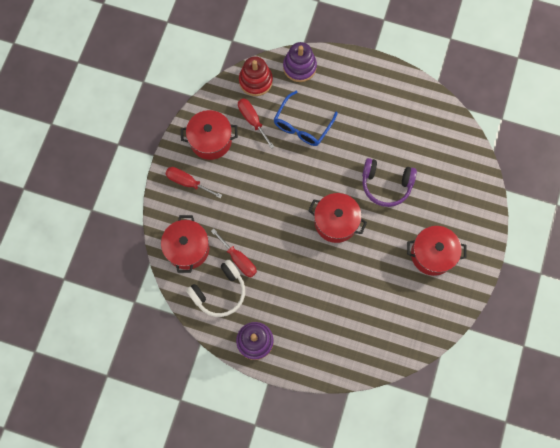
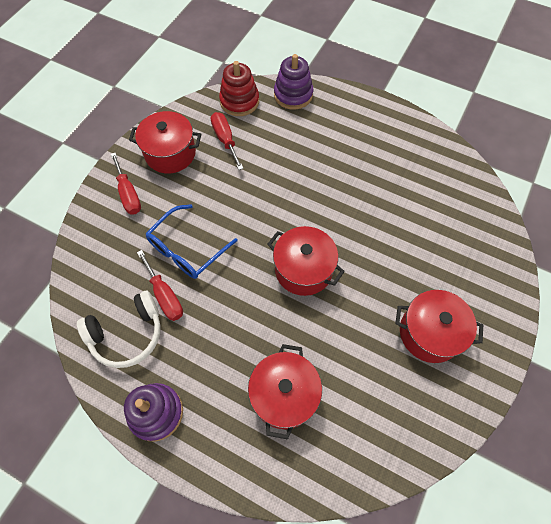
camera: 10 degrees right, 10 degrees down
red pot [161,215,209,273] -> red pot moved to [248,344,322,439]
red screwdriver [165,167,222,198] -> red screwdriver turned 150 degrees counterclockwise [111,153,141,214]
blue glasses [273,91,338,146] -> blue glasses moved to [146,204,238,279]
purple headphones [362,158,417,207] -> none

